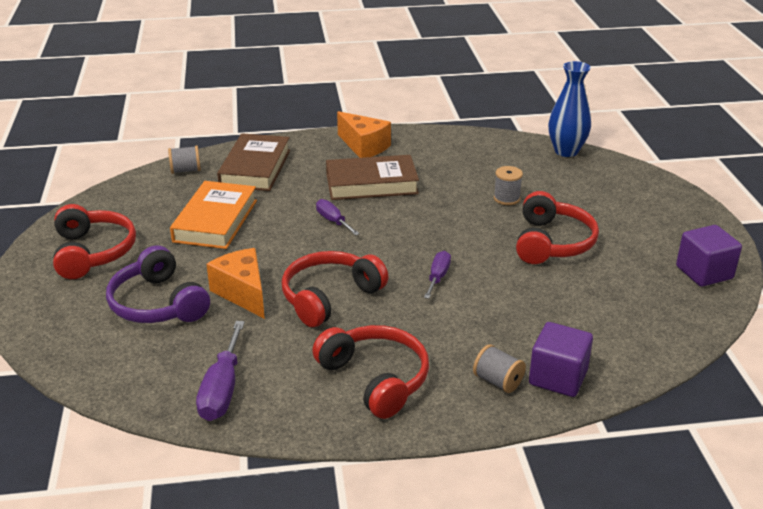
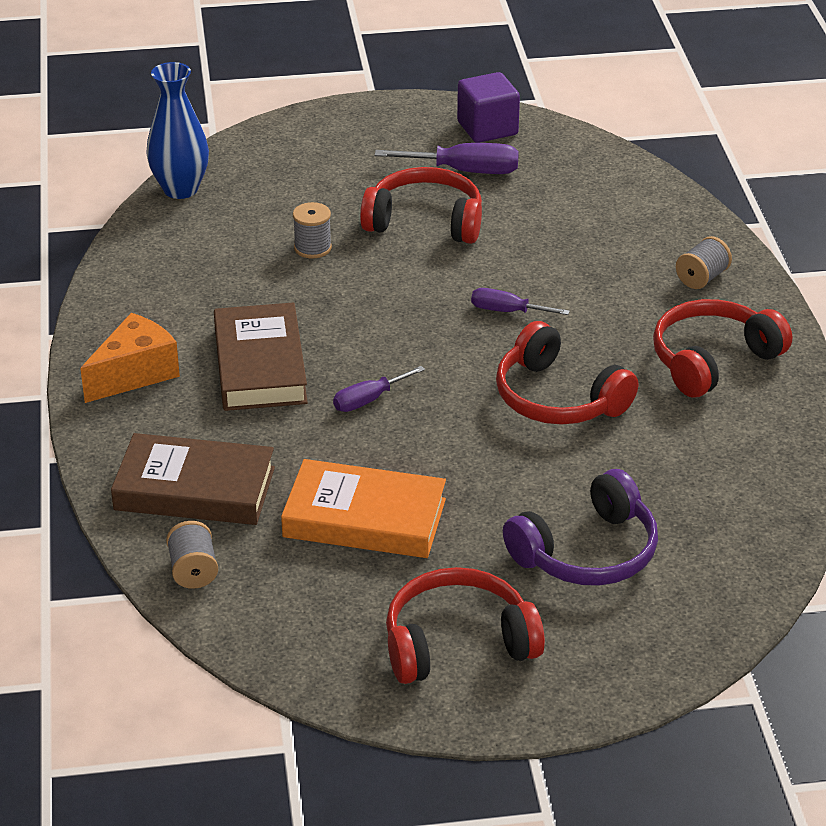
camera: 90 degrees left, 5 degrees up
purple screwdriver [196,321,245,421] -> purple screwdriver moved to [375,143,519,174]
orange cheese [206,248,265,319] -> none
purple cube [529,322,593,397] -> none

